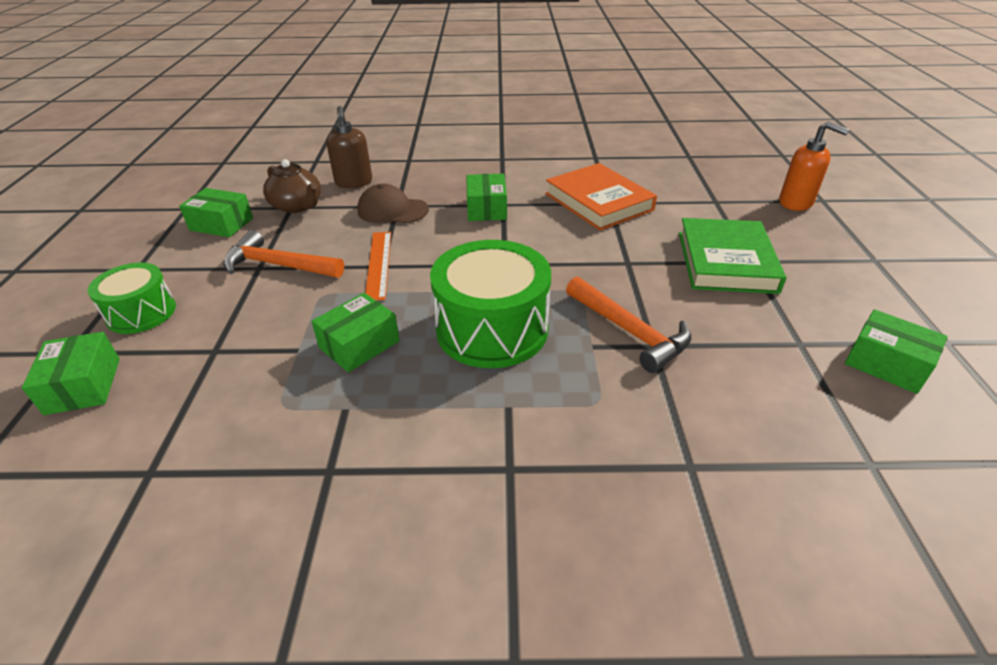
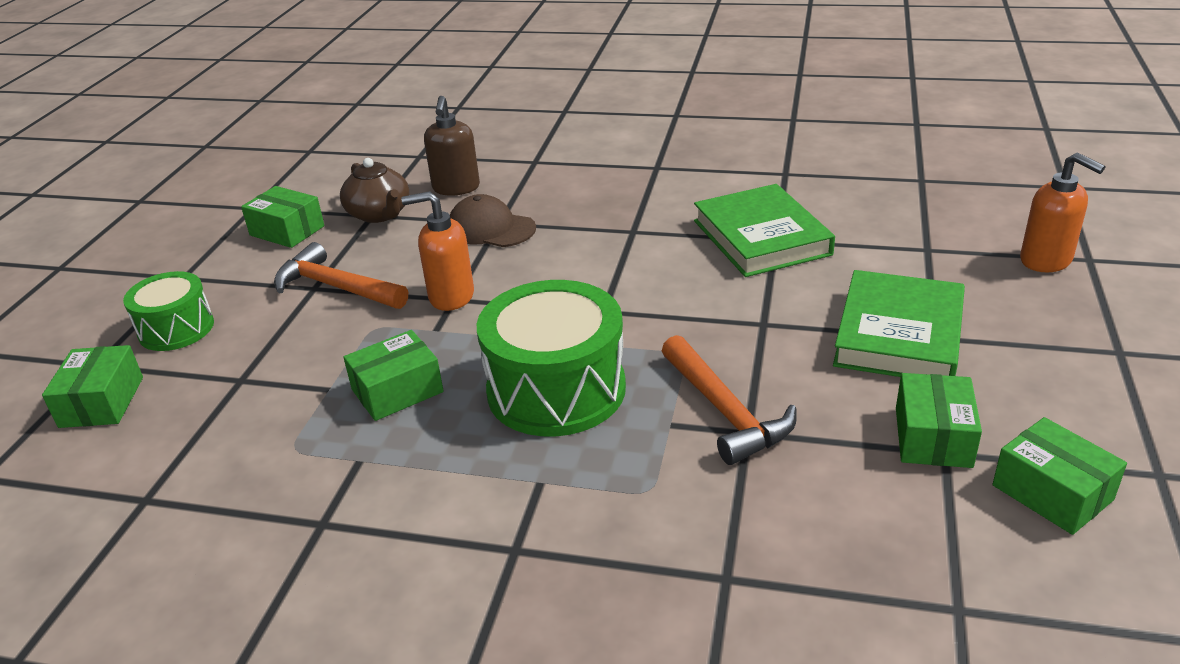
camera: 15 degrees right, 5 degrees down
orange ruler [365,232,391,301] -> orange soap dispenser [401,191,474,311]
green box [467,174,507,221] -> green box moved to [896,373,982,468]
orange book [545,163,657,231] -> green book [694,184,835,277]

